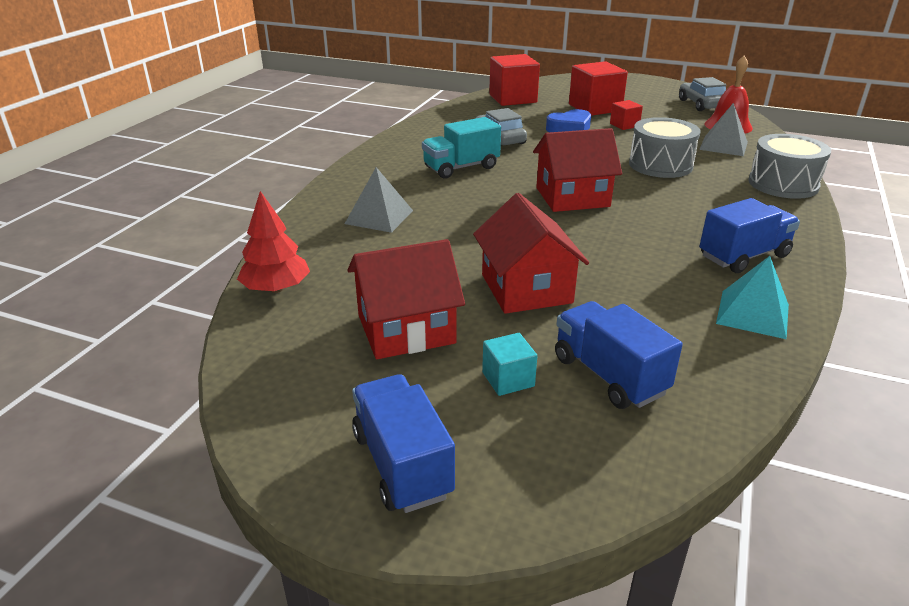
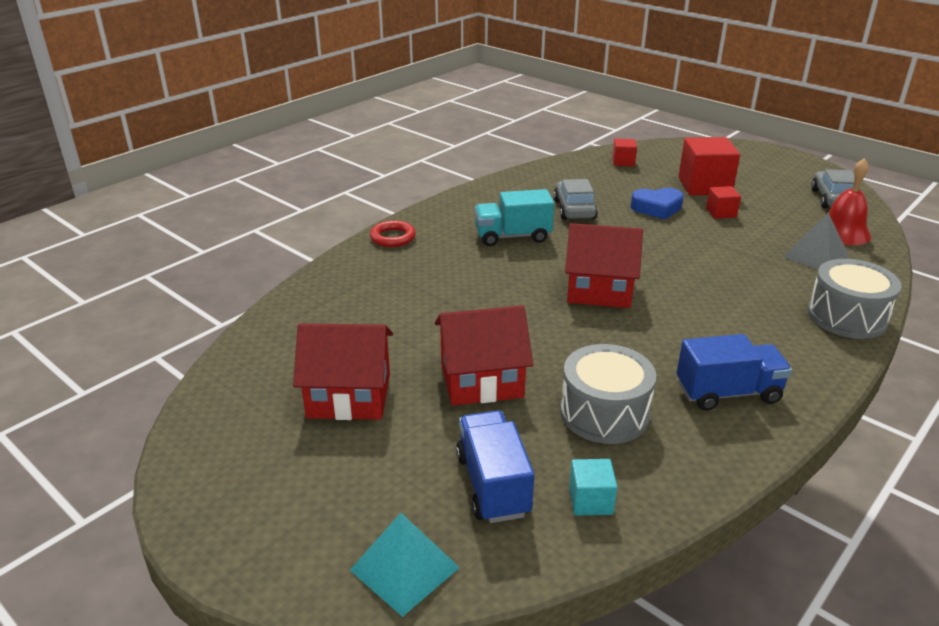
camera: 20 degrees right, 0 degrees up
red tree [237,191,310,293] -> none
grey pyramid [345,167,413,233] -> none
blue truck [352,374,455,513] -> none
red house [473,193,589,314] -> red house turned 75 degrees clockwise [435,305,533,406]
turquoise cube [482,333,537,396] -> turquoise cube moved to [569,459,617,516]
red cube [489,54,540,106] -> red cube [612,139,637,166], size x0.51
grey drum [629,117,701,178] -> grey drum moved to [560,344,656,444]
turquoise pyramid [716,256,789,339] -> turquoise pyramid moved to [350,513,460,617]
none -> red ring [370,220,416,247]

